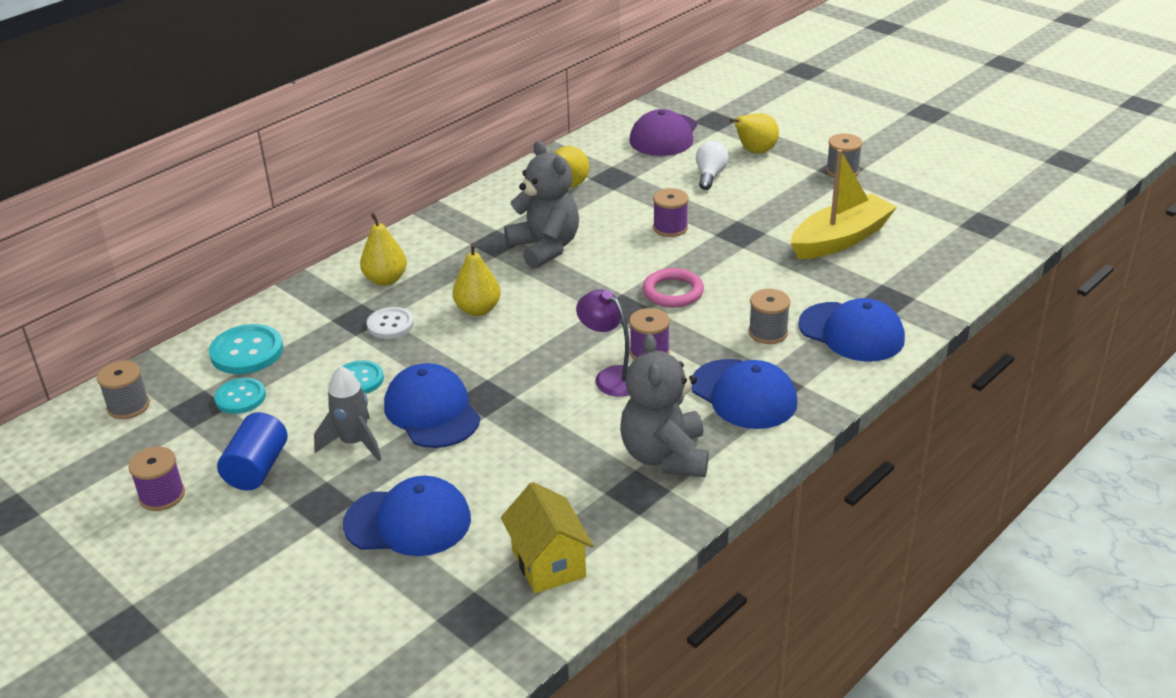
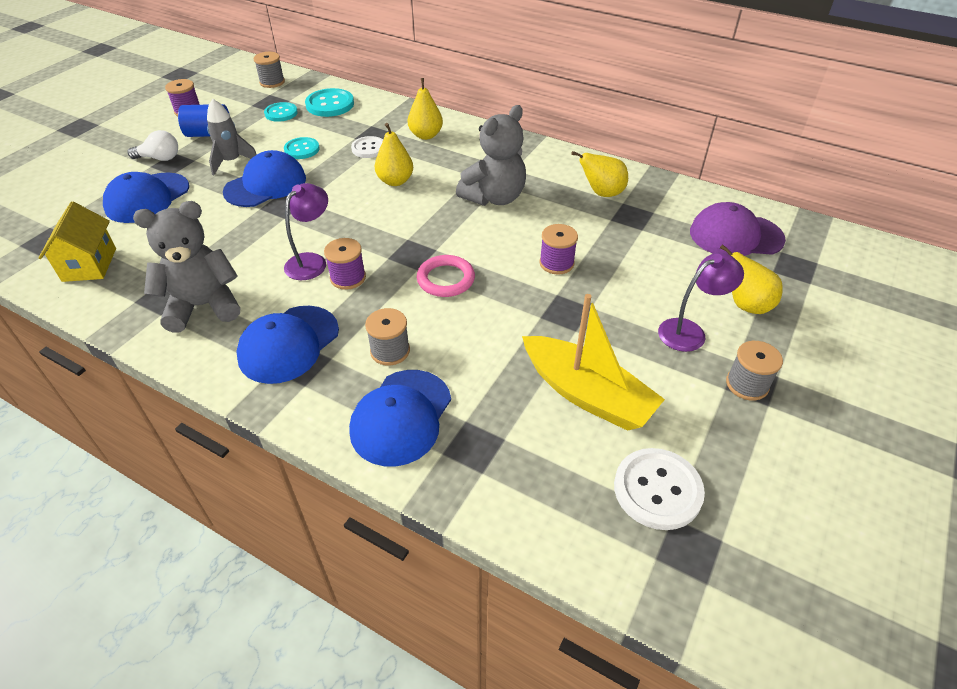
camera: 75 degrees right, 10 degrees up
blue cap [343,476,471,556] -> blue cap turned 45 degrees clockwise [103,172,189,223]
yellow house [501,482,594,594] -> yellow house turned 60 degrees counterclockwise [39,202,116,282]
white light bulb [696,141,729,190] -> white light bulb moved to [128,130,178,161]
none -> white button [614,448,705,530]
none -> purple lamp [658,253,744,352]

